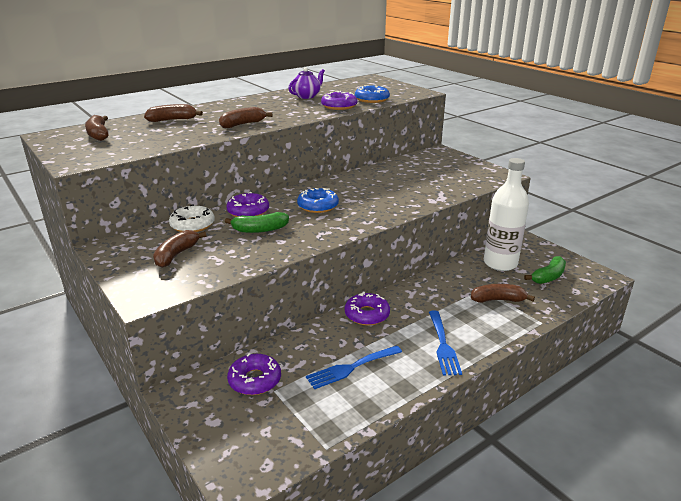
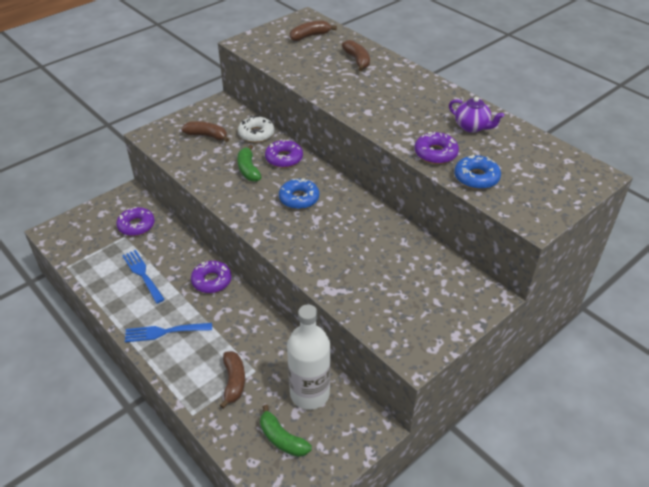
camera: 85 degrees right, 15 degrees up
brown banana [219,107,272,128] -> none

